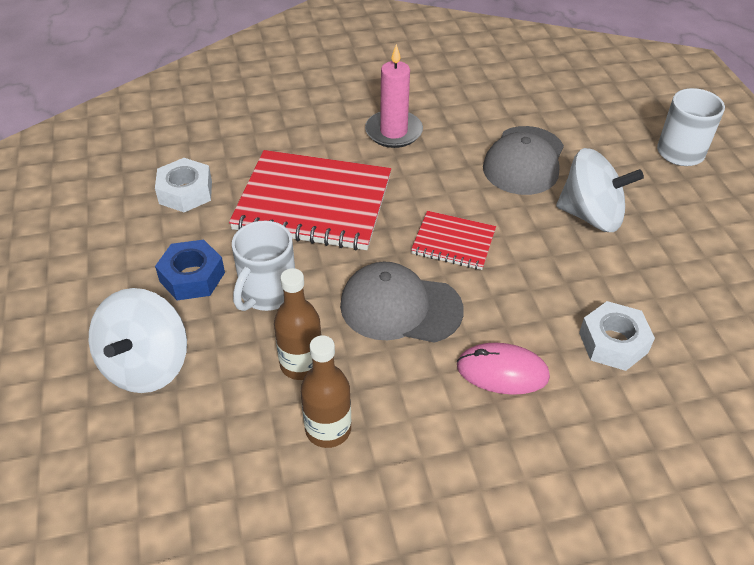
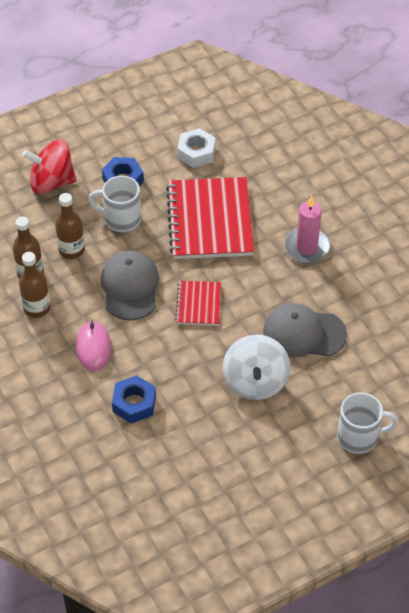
camera: 75 degrees right, 5 degrees up
white spinning top [89,288,187,393] -> red spinning top [22,139,77,194]
white nut [579,301,655,371] -> blue nut [112,375,156,424]
none -> brown bottle [19,252,50,318]

